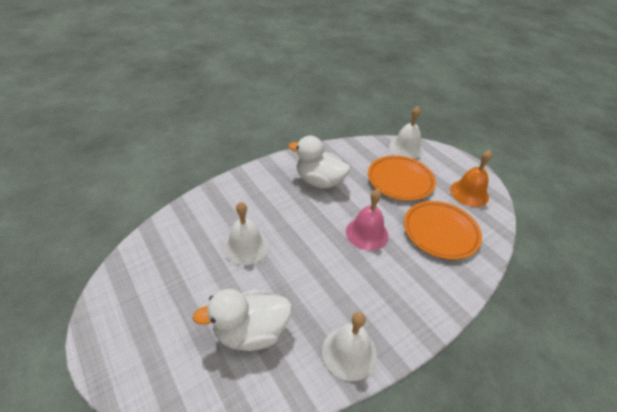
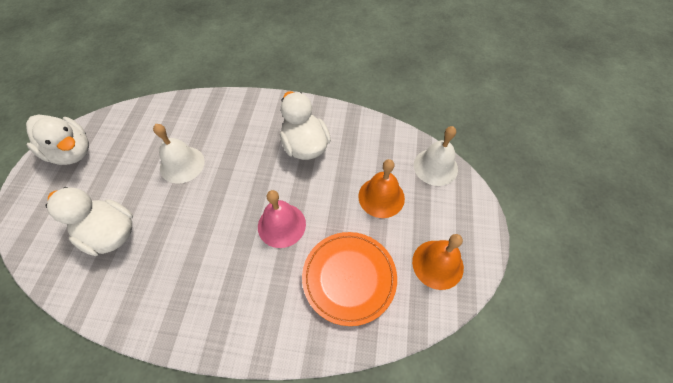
camera: 45 degrees right, 15 degrees up
white bell [322,312,377,381] -> none
orange plate [368,155,436,201] -> orange bell [358,159,405,218]
none -> white duck [26,114,89,165]

